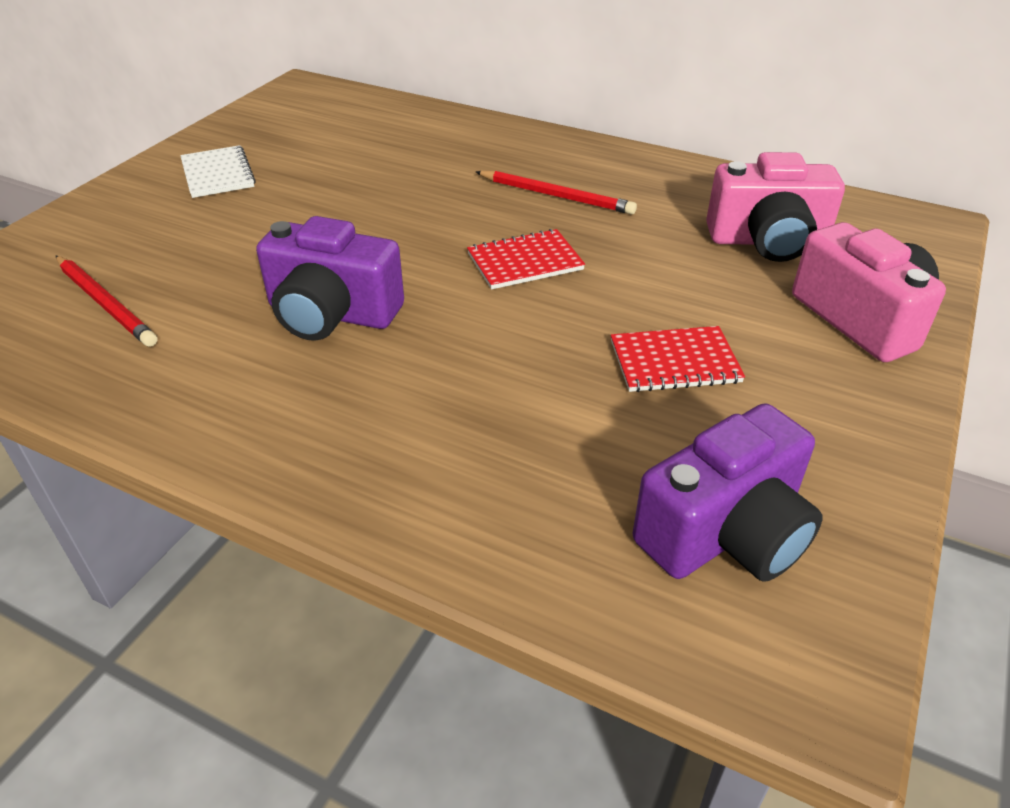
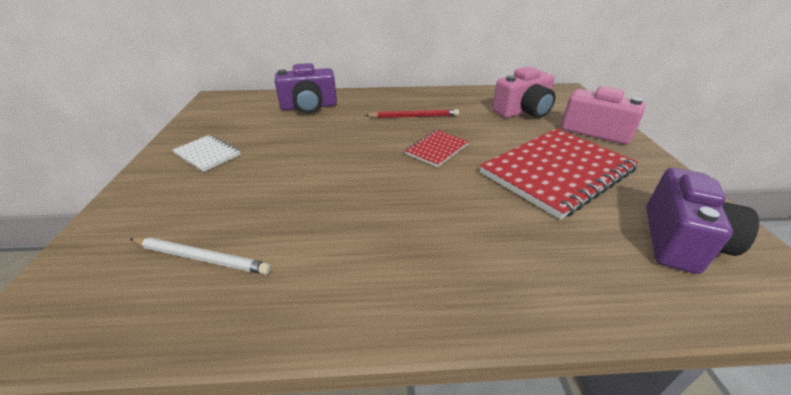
camera: 30 degrees left, 5 degrees down
red pencil [56,256,157,347] -> white pencil [130,238,271,275]
purple camera [256,216,404,341] -> purple camera moved to [275,63,337,114]
red notebook [611,326,745,392] -> red notebook [480,128,638,220], size x2.11

